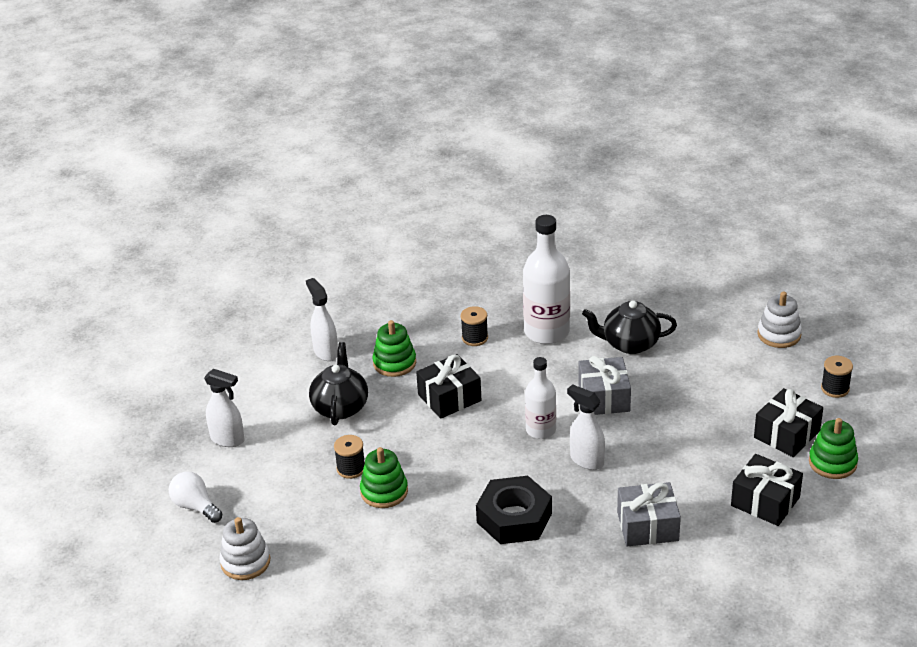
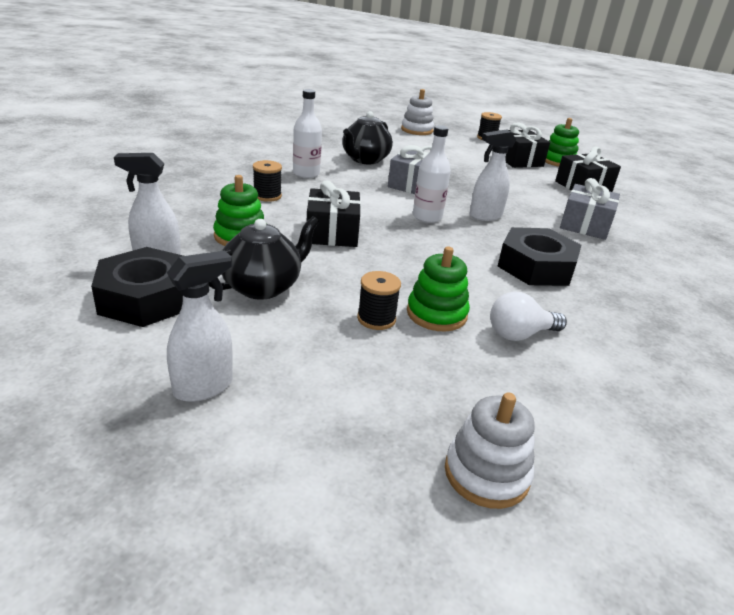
camera: 65 degrees left, 5 degrees down
white light bulb [169,471,222,523] -> white light bulb moved to [490,292,567,341]
black teapot [309,342,368,425] -> black teapot turned 105 degrees clockwise [209,216,319,300]
white bottle [523,215,570,344] -> white bottle [293,89,322,178], size x0.61
none -> black nut [91,247,183,327]

